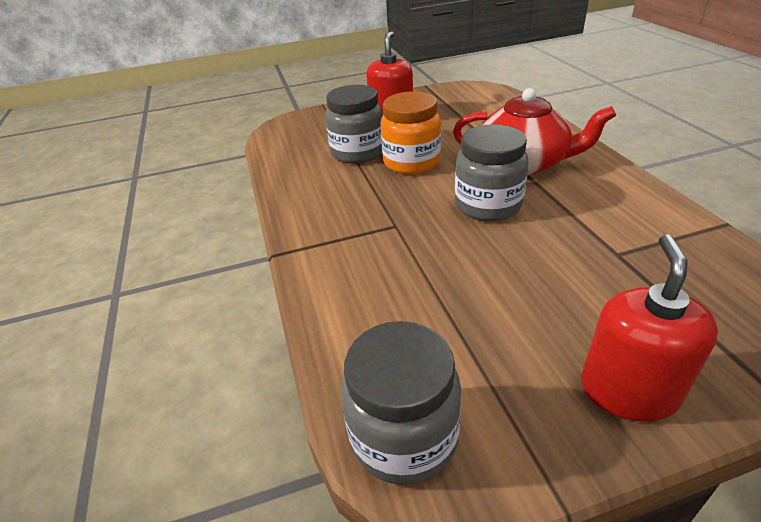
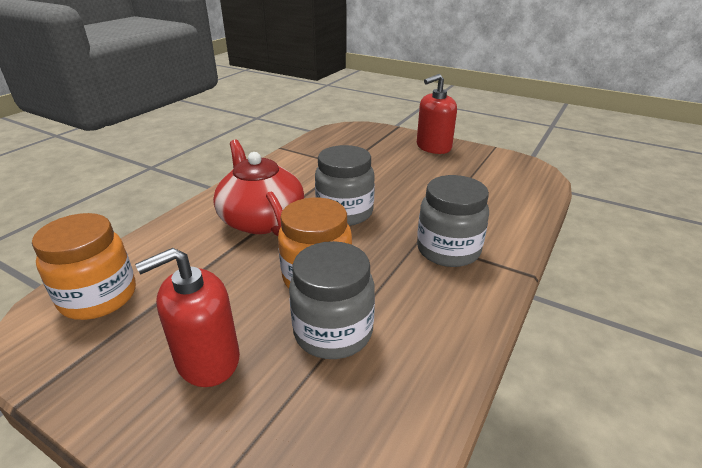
camera: 135 degrees left, 5 degrees down
grey jar [341,321,461,485] -> grey jar moved to [417,175,489,267]
none -> orange jar [32,213,136,320]

